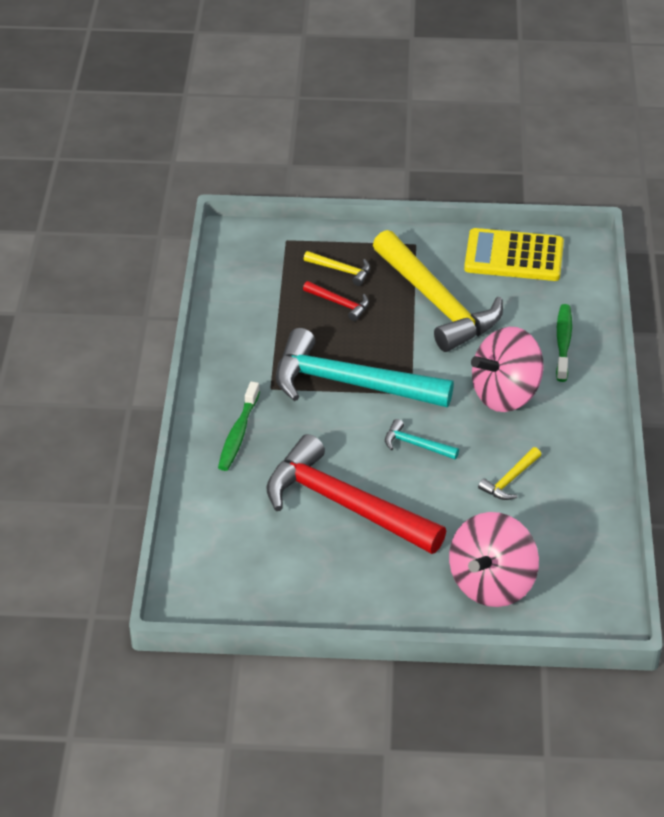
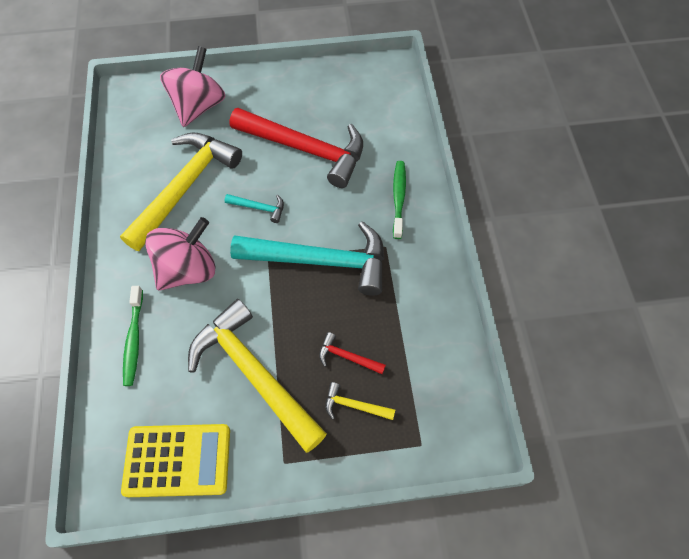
camera: 170 degrees right, 20 degrees up
yellow hammer [478,447,541,500] -> yellow hammer [120,132,242,251], size x2.43

